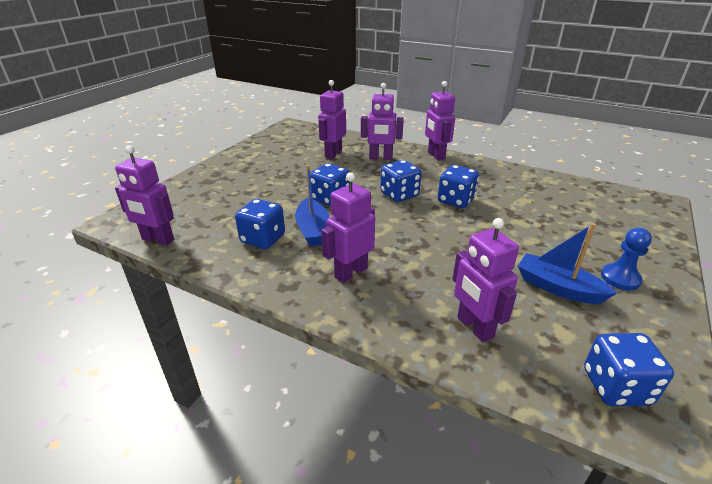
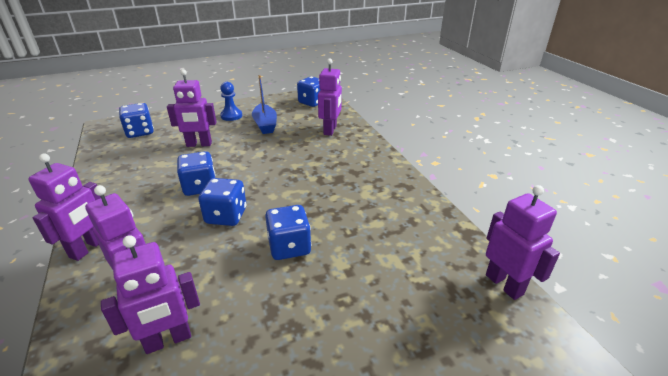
camera: 140 degrees left, 0 degrees up
blue dice [235,199,285,249] -> blue dice moved to [119,103,154,138]
blue boat [295,165,329,246] -> none
purple robot [321,172,375,283] -> purple robot moved to [167,69,217,147]

